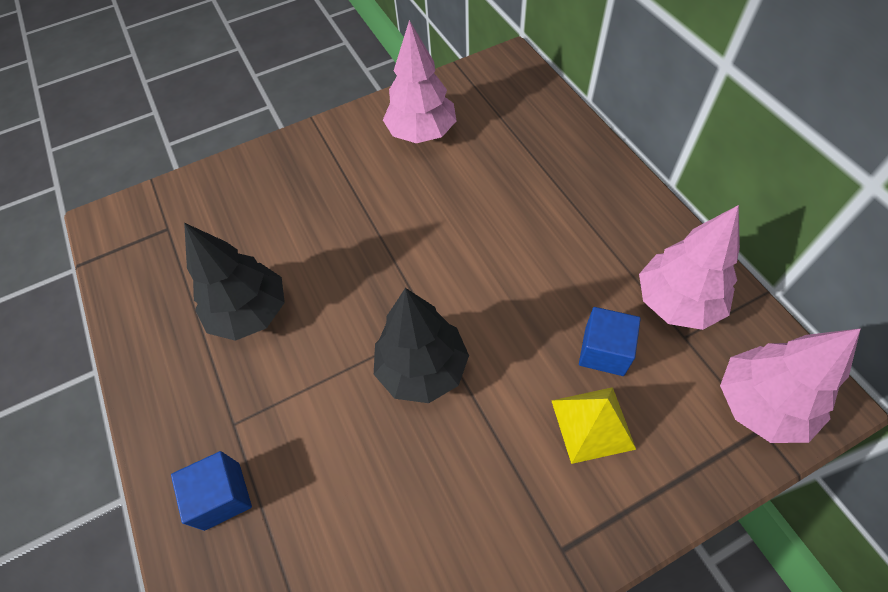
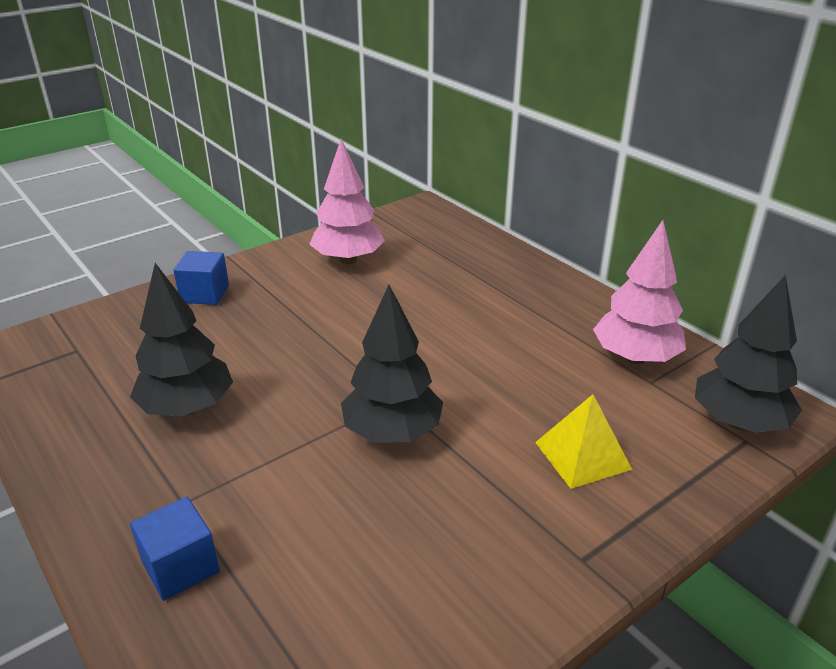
camera: 15 degrees left, 25 degrees down
blue cube [579,307,641,376] -> blue cube moved to [173,251,229,305]
pink tree [720,328,861,443] -> black tree [695,275,802,433]

